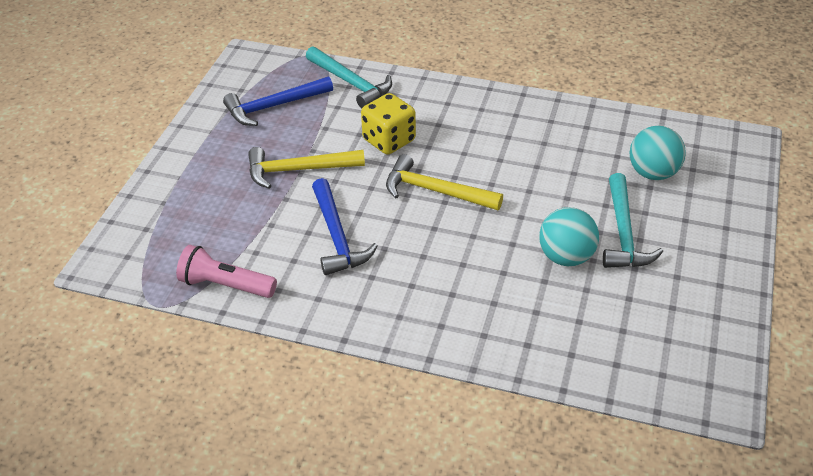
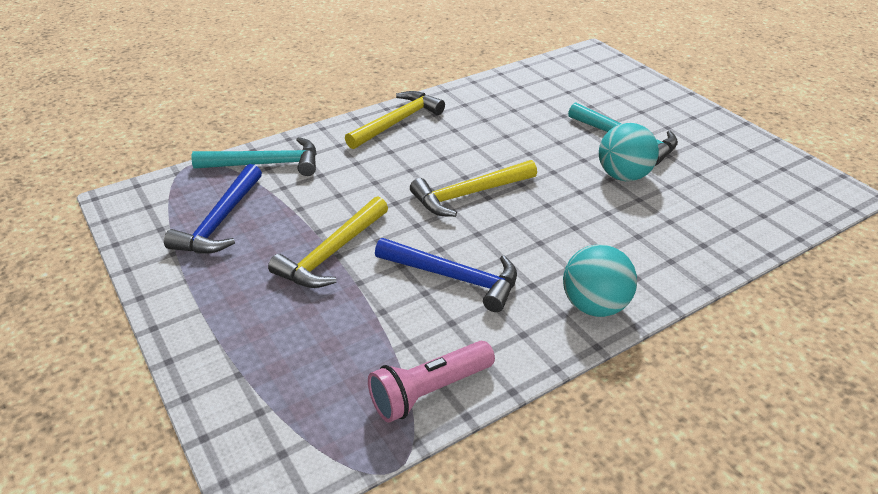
camera: 50 degrees left, 5 degrees down
yellow dice [361,93,416,155] -> none
turquoise ball [630,126,686,180] -> turquoise ball moved to [563,244,637,317]
none -> yellow hammer [345,91,445,149]

